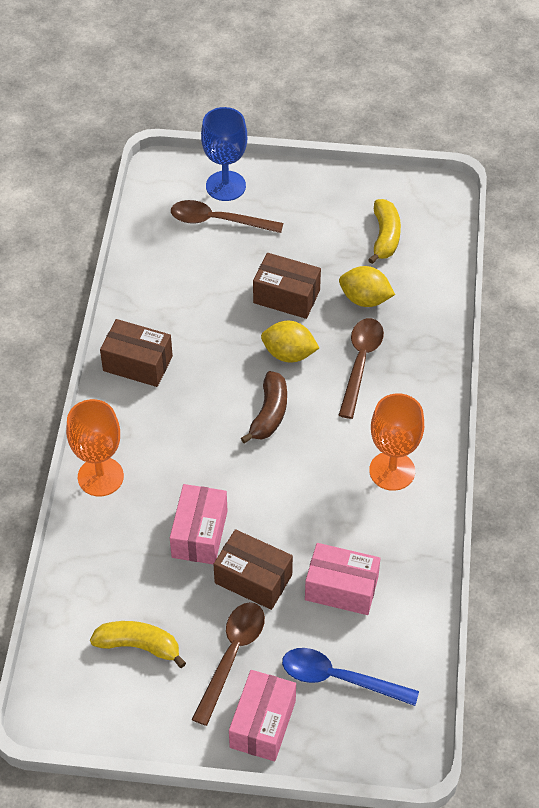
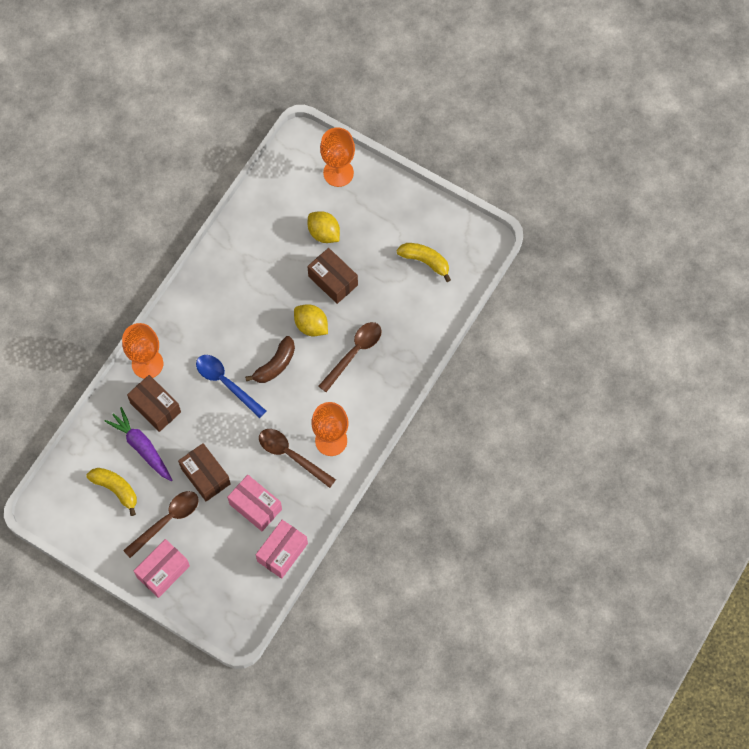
camera: 25 degrees right, 15 degrees up
brown box [100,319,173,387] -> brown box moved to [127,375,181,432]
pink box [170,484,227,565] -> pink box moved to [256,520,308,579]
brown spoon [171,200,283,233] -> brown spoon moved to [259,429,336,488]
blue goblet [201,107,247,201] -> orange goblet [320,127,355,187]
blue spoon [282,648,419,706] -> blue spoon moved to [196,355,266,418]
yellow lemon [339,266,395,307] -> yellow lemon moved to [308,211,340,243]
yellow banana [368,199,401,264] -> yellow banana turned 90 degrees counterclockwise [397,243,451,282]
none -> purple carrot [104,407,172,481]

